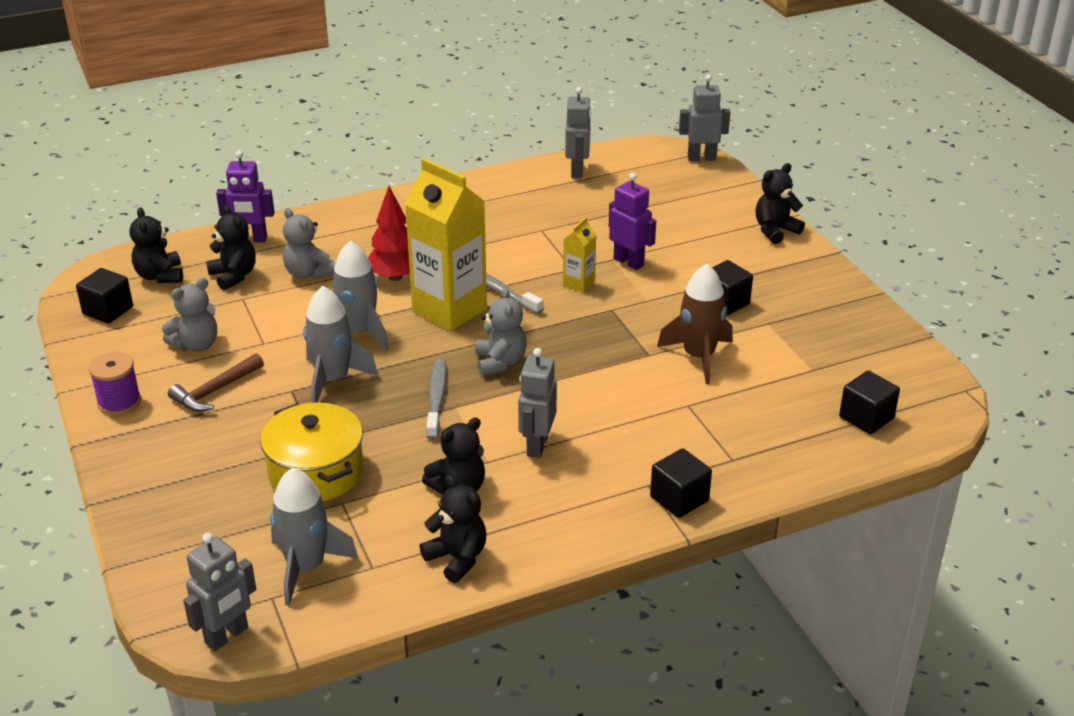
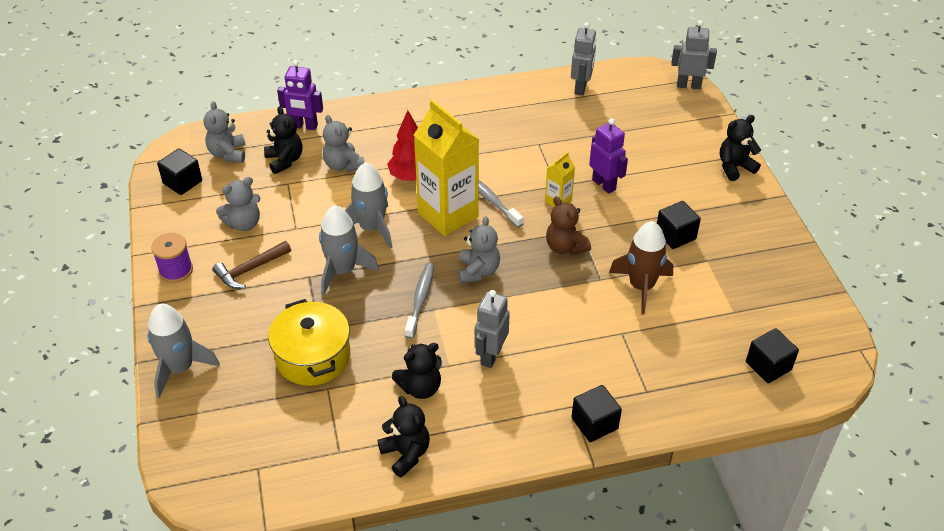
camera: 10 degrees right, 10 degrees up
black teddy bear [130,207,183,283] -> grey teddy bear [203,101,245,163]
grey robot [183,533,256,651] -> none
grey rocket [270,468,358,606] -> grey rocket moved to [148,304,220,398]
none -> brown teddy bear [546,196,591,255]

